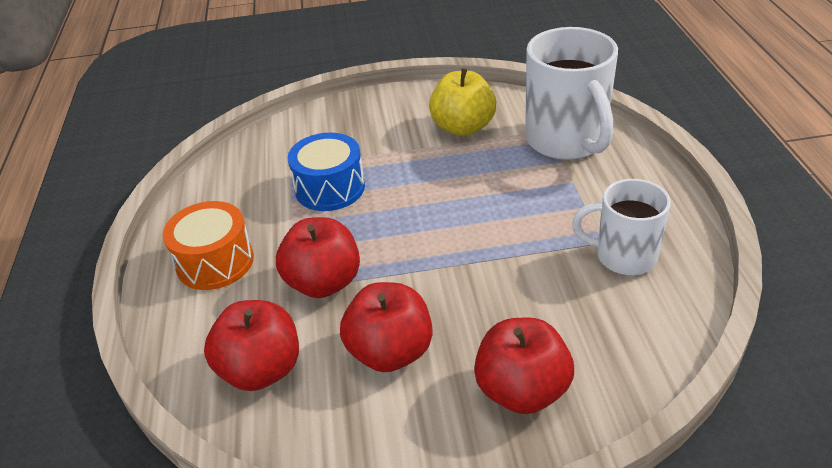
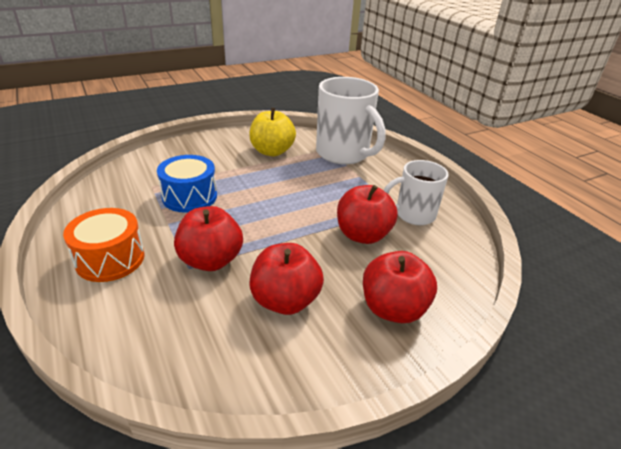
camera: 25 degrees left, 5 degrees down
red apple [204,300,299,391] -> red apple moved to [337,185,398,244]

